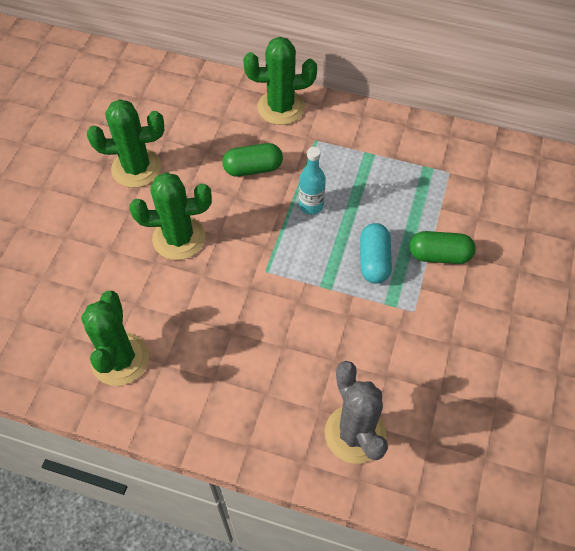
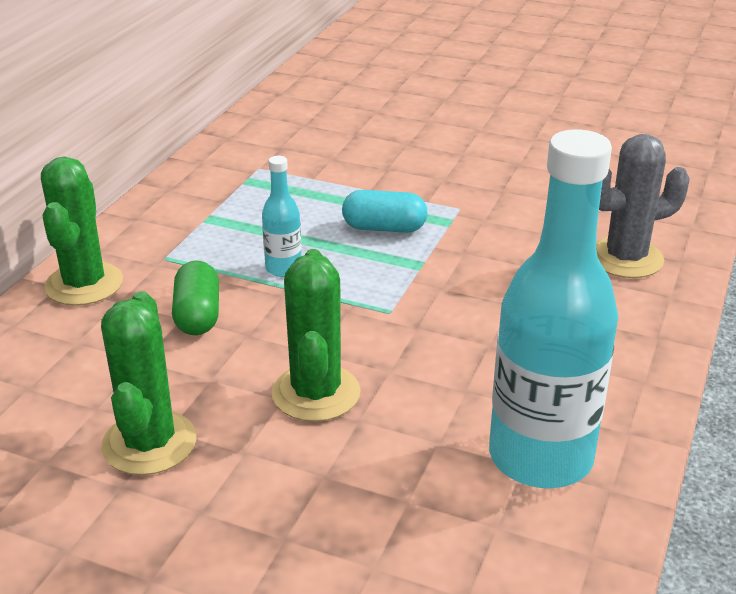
camera: 85 degrees left, 25 degrees down
green cactus [81,291,149,386] -> turquoise bottle [489,129,618,488]
green capsule [409,231,476,264] -> none

